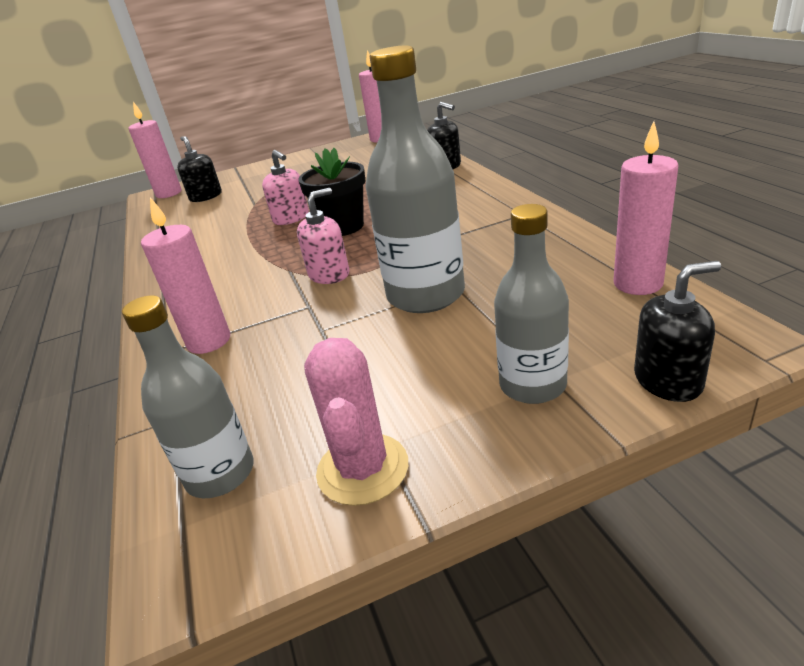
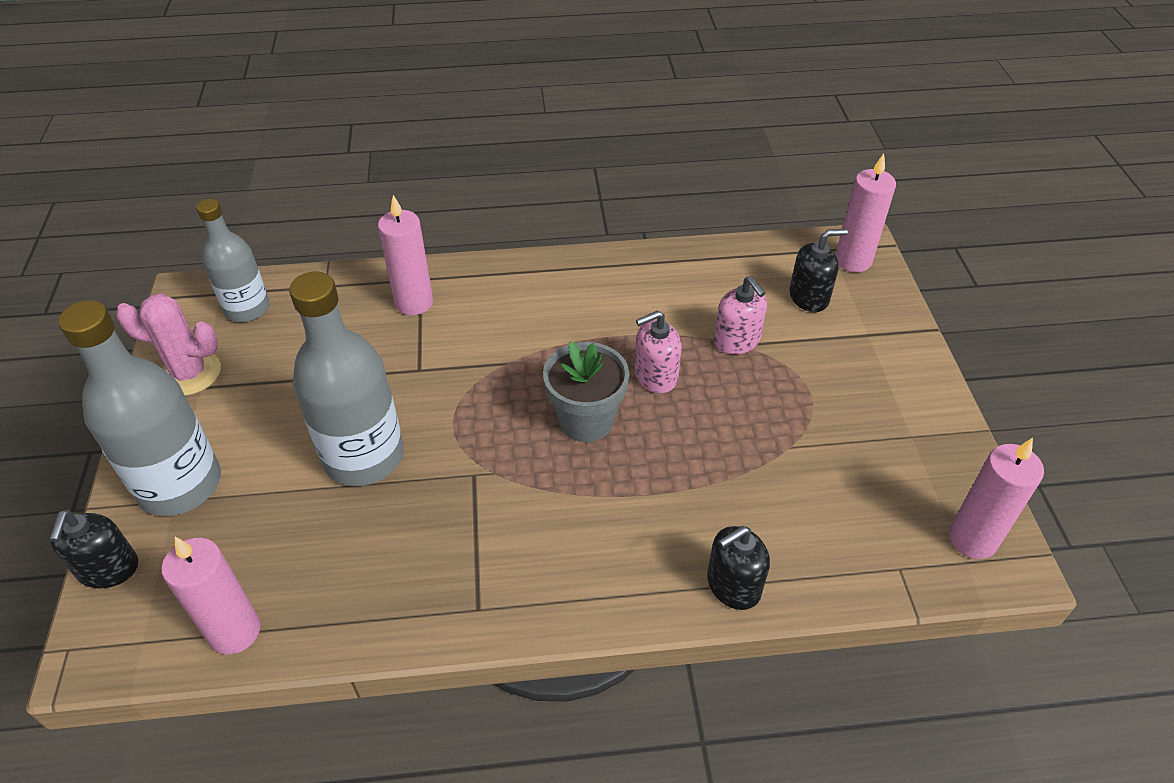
camera: 100 degrees right, 15 degrees up
pink soap dispenser [297,188,349,284] -> pink soap dispenser moved to [714,276,767,354]
black flower pot [298,148,366,236] -> grey flower pot [543,341,630,442]
grey bottle [494,204,569,404] -> grey bottle [58,300,221,516], size x1.56

